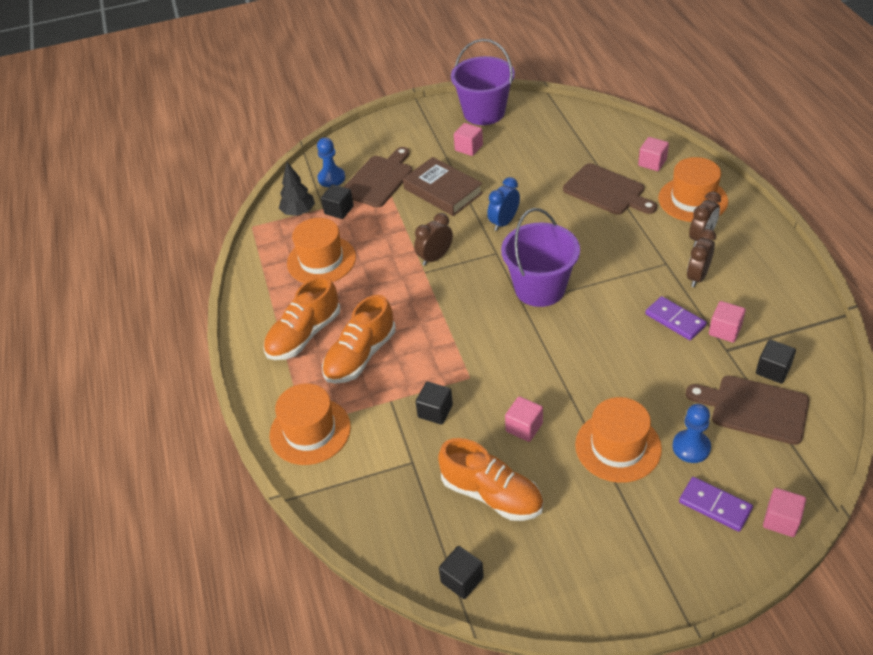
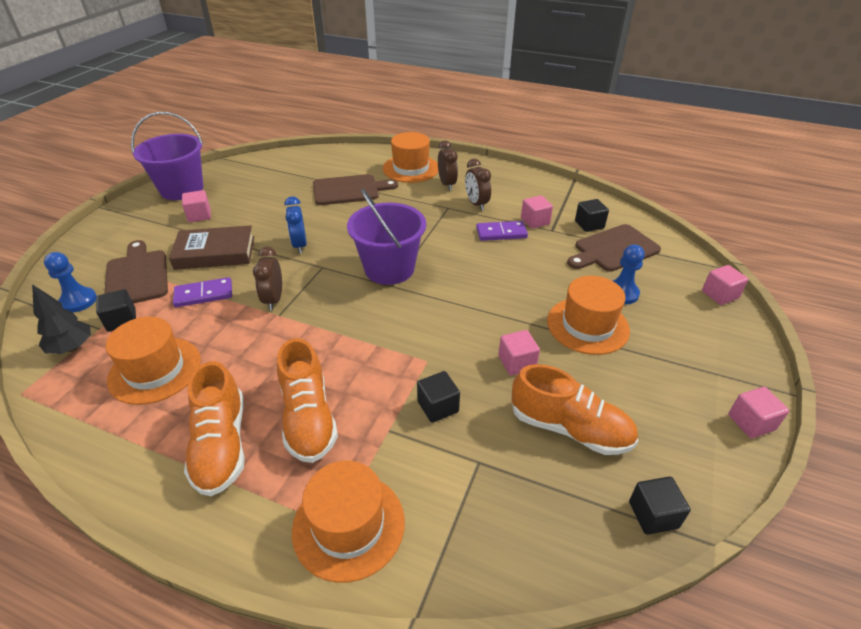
camera: 55 degrees left, 5 degrees down
orange shoe [438,438,543,521] -> orange shoe turned 45 degrees clockwise [511,364,638,455]
pink cube [638,137,669,171] -> pink cube moved to [728,387,789,438]
purple domino [679,477,753,532] -> purple domino moved to [173,277,232,307]

